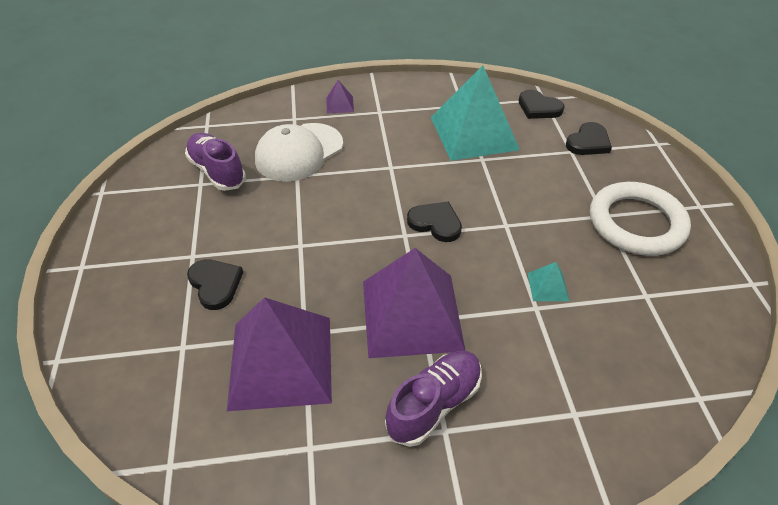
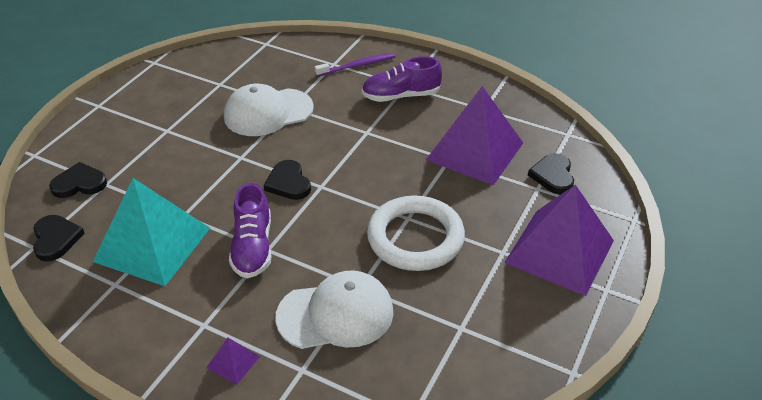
camera: 145 degrees left, 5 degrees down
purple shoe [185,133,246,191] -> purple shoe moved to [229,183,272,278]
black heart [187,259,243,310] -> black heart moved to [528,153,574,194]
purple pyramid [363,248,466,358] -> purple pyramid moved to [504,184,614,296]
turquoise pyramid [528,262,569,301] -> white cap [224,84,314,136]
white ring [590,182,691,256] -> white ring moved to [367,195,465,271]
none -> purple toothbrush [315,53,396,77]

